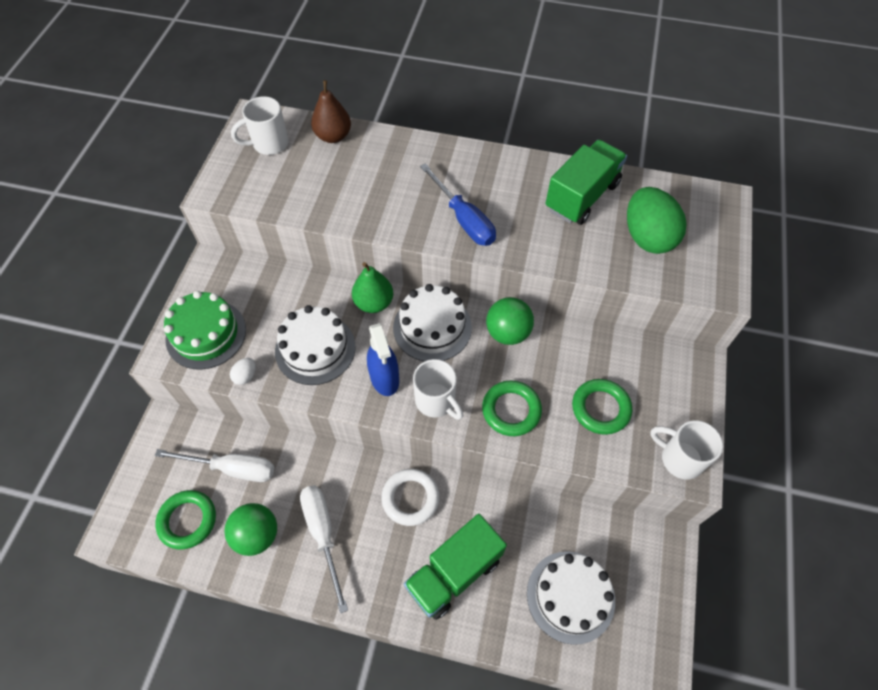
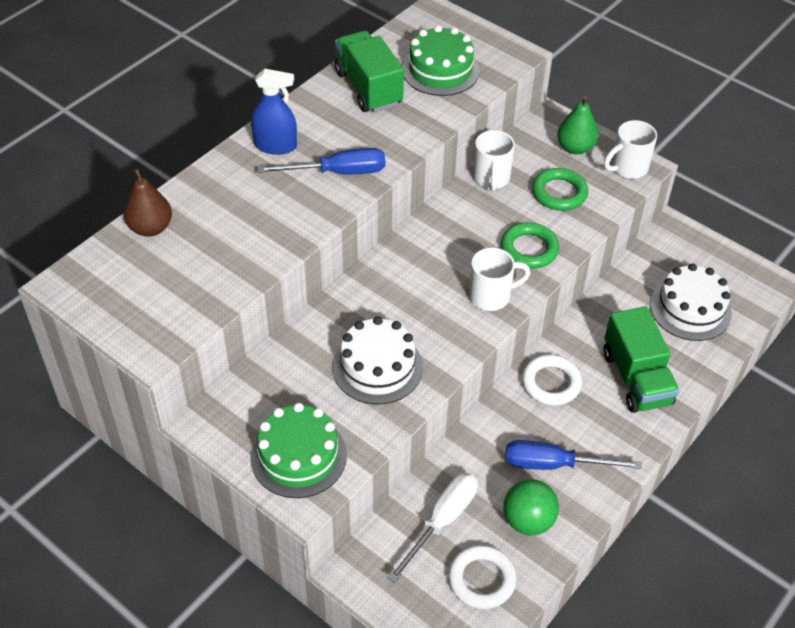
camera: 65 degrees left, 10 degrees down
green ring [155,490,216,549] -> white ring [448,545,517,609]
white egg [230,358,256,385] -> none
white mug [231,96,289,155] -> white mug moved to [473,130,515,191]
white screwdriver [300,485,348,613] -> blue screwdriver [505,440,642,470]
green pear [352,262,393,313] -> green pear moved to [557,96,599,154]
blue spray bottle [367,323,399,396] -> blue spray bottle moved to [251,69,297,155]
white cake [393,284,472,361] -> none
green ball [486,297,534,345] -> none
green egg [627,187,687,254] -> green cake [402,25,480,96]

